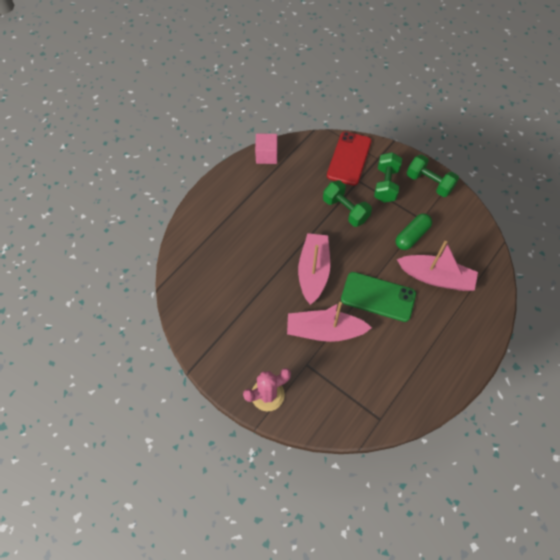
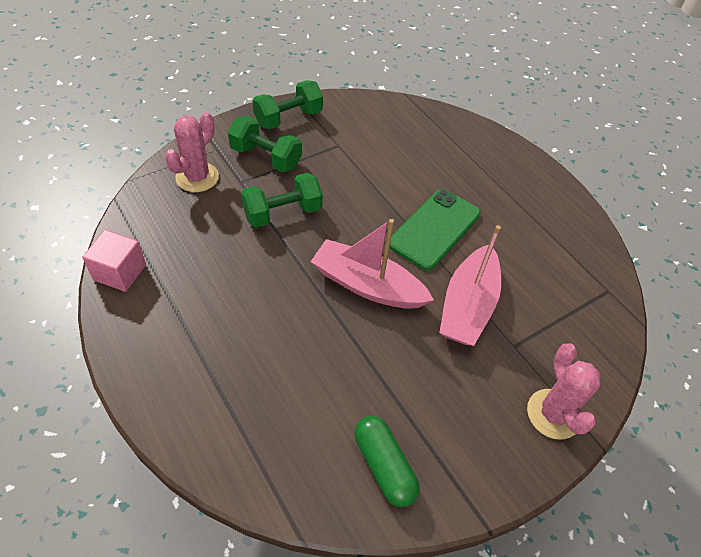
camera: 75 degrees left, 10 degrees down
red phone [327,132,372,186] -> pink cactus [165,112,219,192]
green capsule [396,214,432,250] -> green capsule moved to [355,416,420,507]
pink boat [397,241,478,291] -> none

